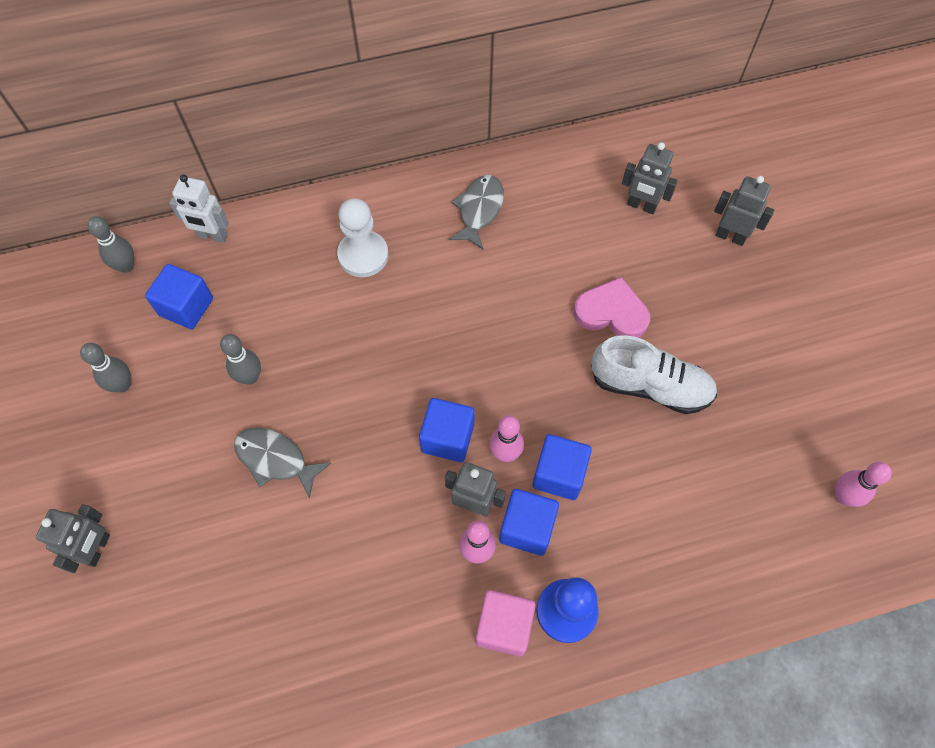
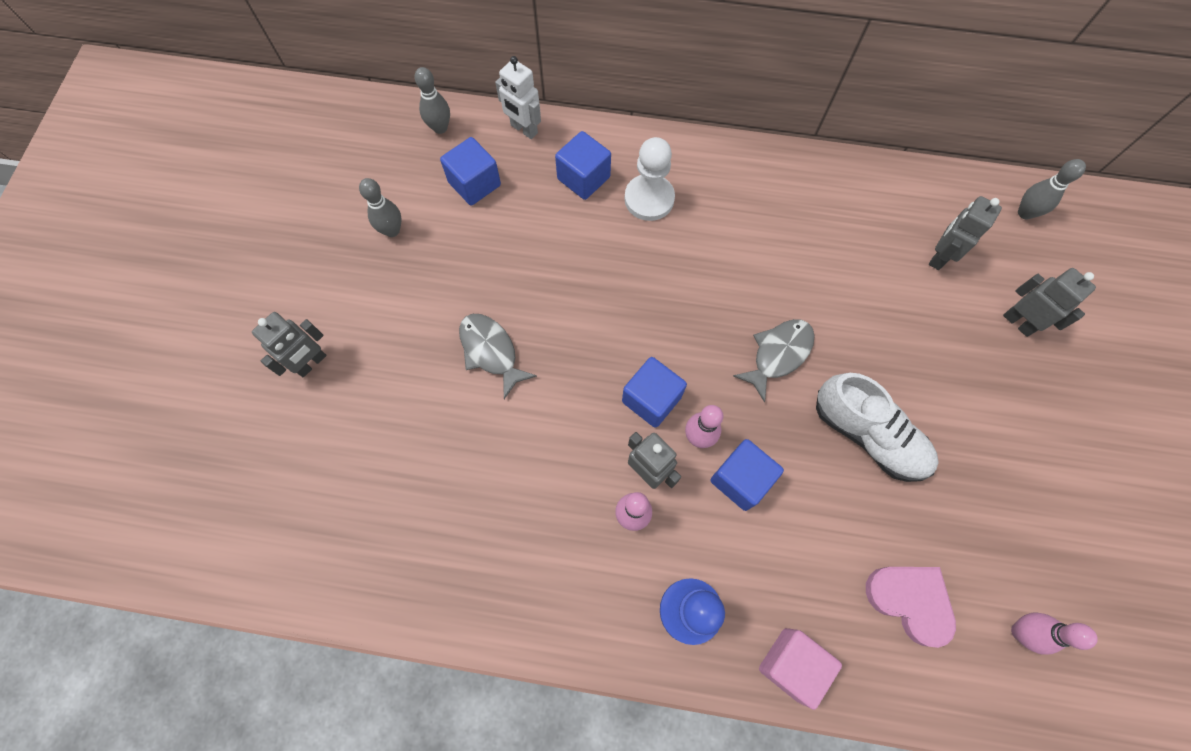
camera: 25 degrees right, 5 degrees up
grey bowling pin [220,334,261,385] -> grey bowling pin moved to [1018,159,1086,220]
grey fish [449,175,504,249] -> grey fish moved to [733,319,815,402]
pink cube [475,590,536,657] -> pink cube moved to [759,628,842,710]
blue cube [499,489,559,556] -> blue cube moved to [555,131,611,200]
pink heart [573,277,650,338] -> pink heart moved to [866,567,956,648]
grey robot [622,142,678,214] -> grey robot turned 75 degrees clockwise [929,196,1002,270]

